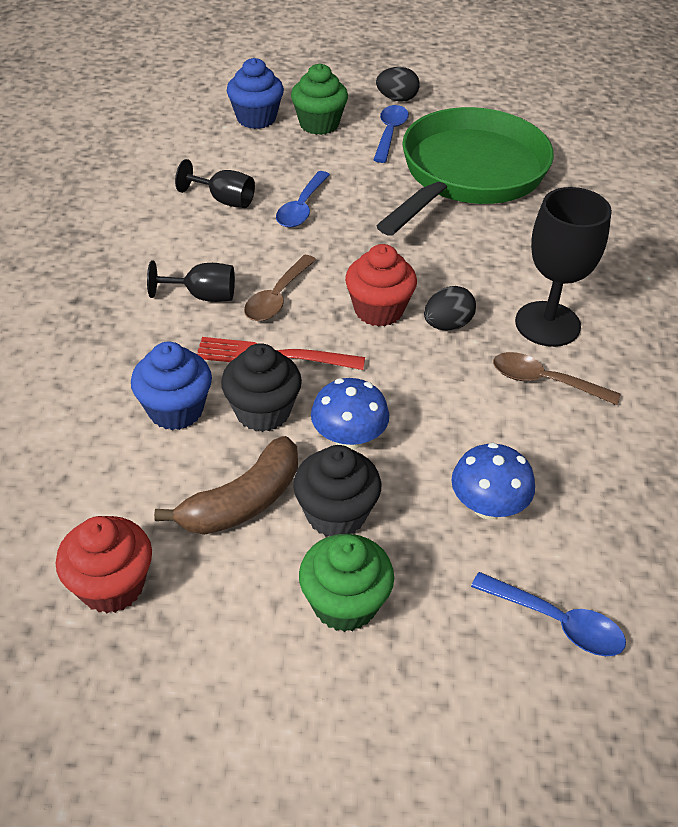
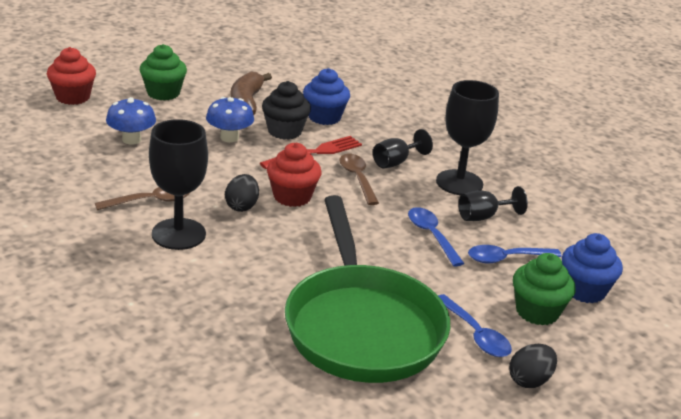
camera: 135 degrees right, 15 degrees down
red cupcake [56,516,152,613] -> red cupcake moved to [47,47,96,105]
black cupcake [293,445,381,537] -> none
blue spoon [471,572,626,656] -> blue spoon moved to [468,245,562,263]
none -> black goblet [436,80,499,195]

